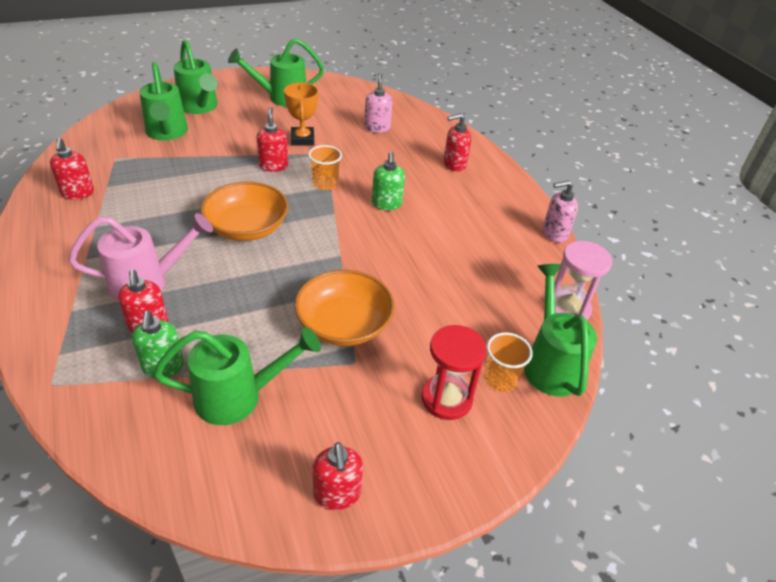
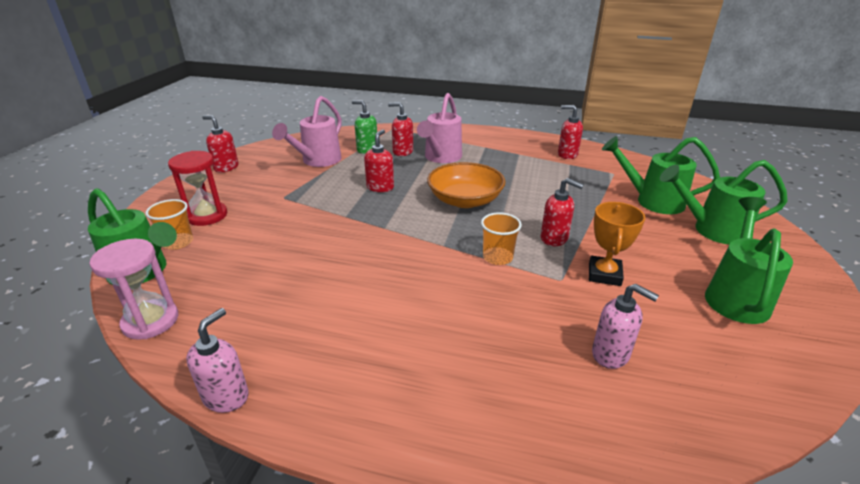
camera: 130 degrees right, 10 degrees down
green watering can [153,327,321,425] -> pink watering can [272,96,342,167]
orange trophy [284,83,318,145] -> orange trophy turned 75 degrees clockwise [589,202,645,286]
orange bowl [294,270,395,346] -> none
green soap dispenser [372,151,405,210] -> none
red soap dispenser [444,113,471,172] -> red soap dispenser moved to [364,130,394,192]

